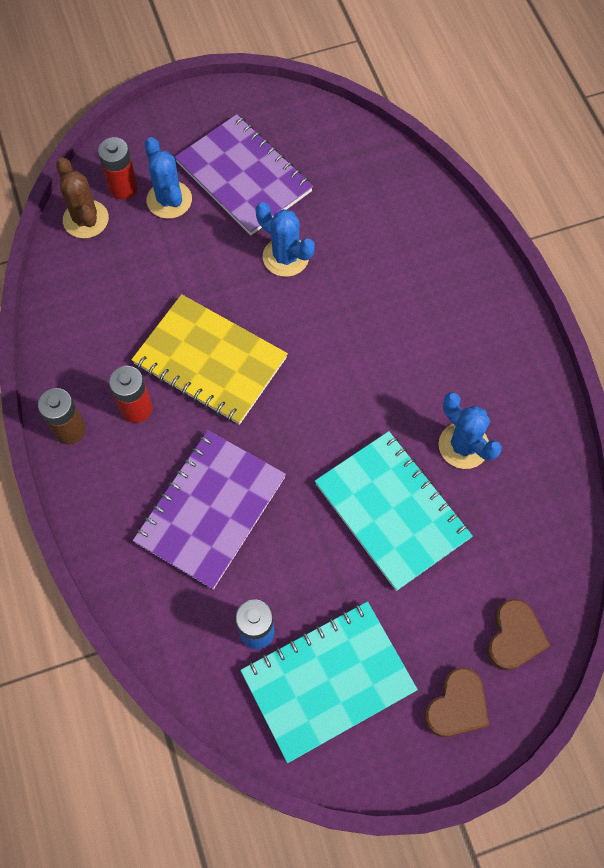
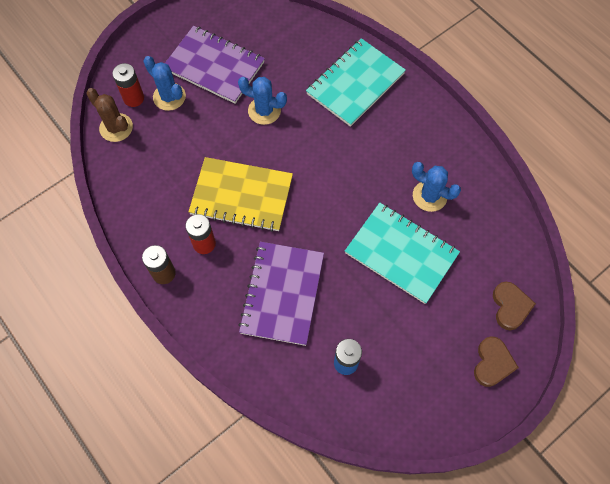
camera: 20 degrees left, 0 degrees up
turquoise notebook [240,602,418,763] -> turquoise notebook moved to [306,38,406,127]

